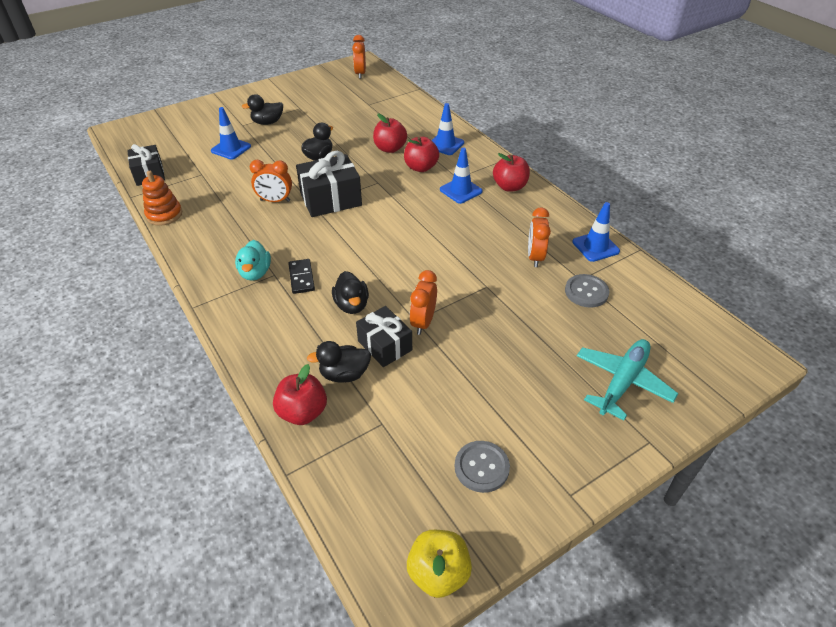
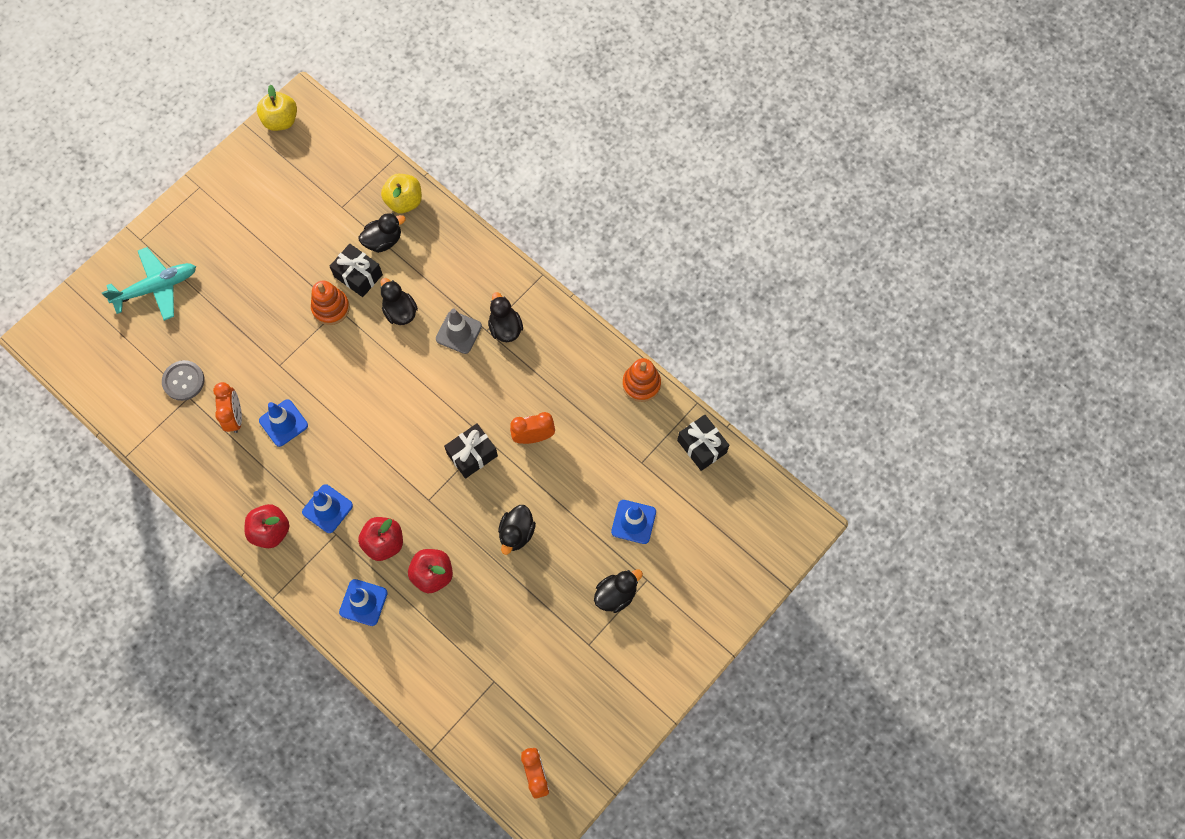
camera: 165 degrees right, 25 degrees up
turquoise duck [235,240,271,281] -> black duck [488,292,523,342]
red apple [273,364,327,425] -> yellow apple [381,174,422,213]
black domino [288,259,315,294] -> grey traffic cone [436,308,482,354]
black gift [296,151,362,217] -> black gift [444,423,498,479], size x0.67
orange clock [410,270,437,335] -> orange stacking toy [311,281,350,325]
grey button [455,441,510,493] -> none
blue traffic cone [572,202,620,262] -> blue traffic cone moved to [259,399,308,447]
turquoise plane [577,339,678,420] -> turquoise plane turned 135 degrees counterclockwise [102,247,196,321]

